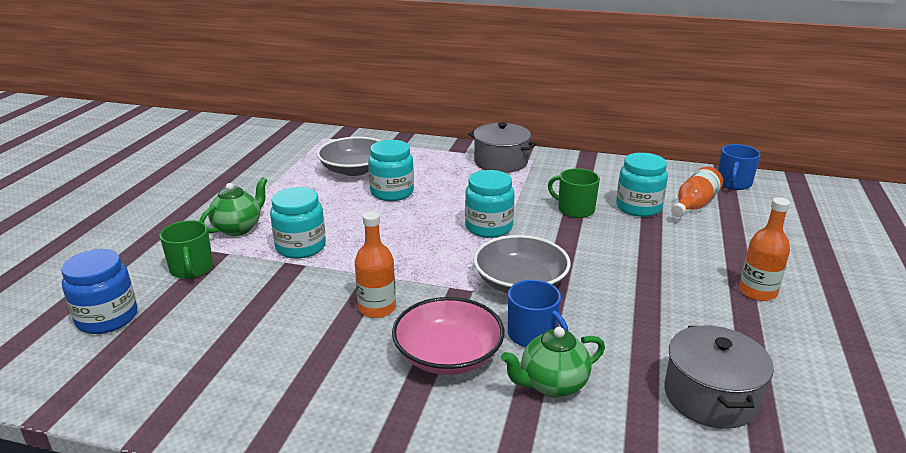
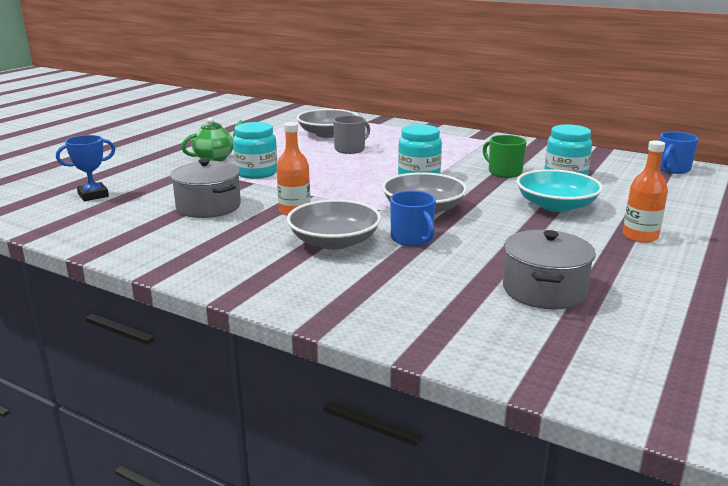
camera: 15 degrees right, 5 degrees down
blue jar [61,249,137,334] -> blue trophy [56,135,115,201]
green mug [159,220,213,279] -> none
turquoise jar [368,140,414,201] -> grey mug [333,115,370,154]
pink bowl [392,297,504,375] -> grey bowl [287,199,381,250]
grey pot [468,122,537,173] -> grey pot moved to [170,159,241,218]
green teapot [501,327,605,397] -> none
orange bottle [671,166,723,217] -> none
none -> turquoise bowl [516,169,603,212]

